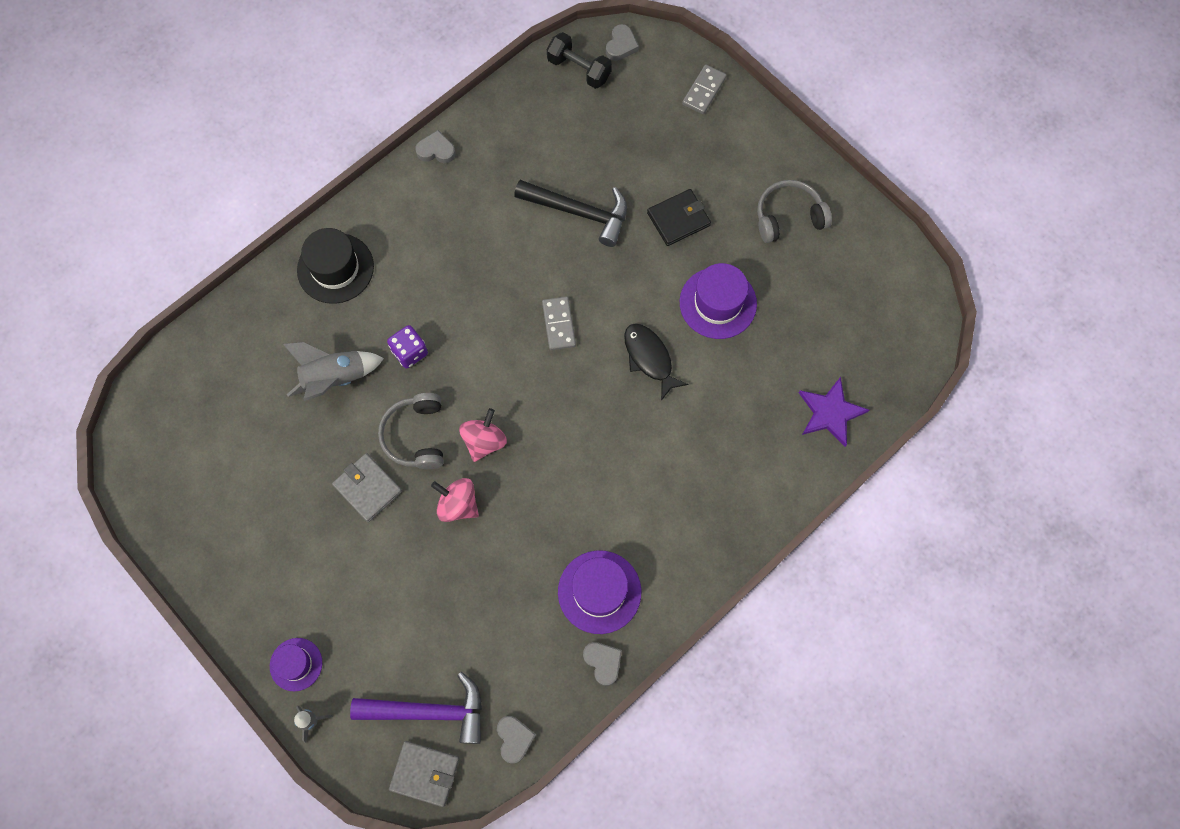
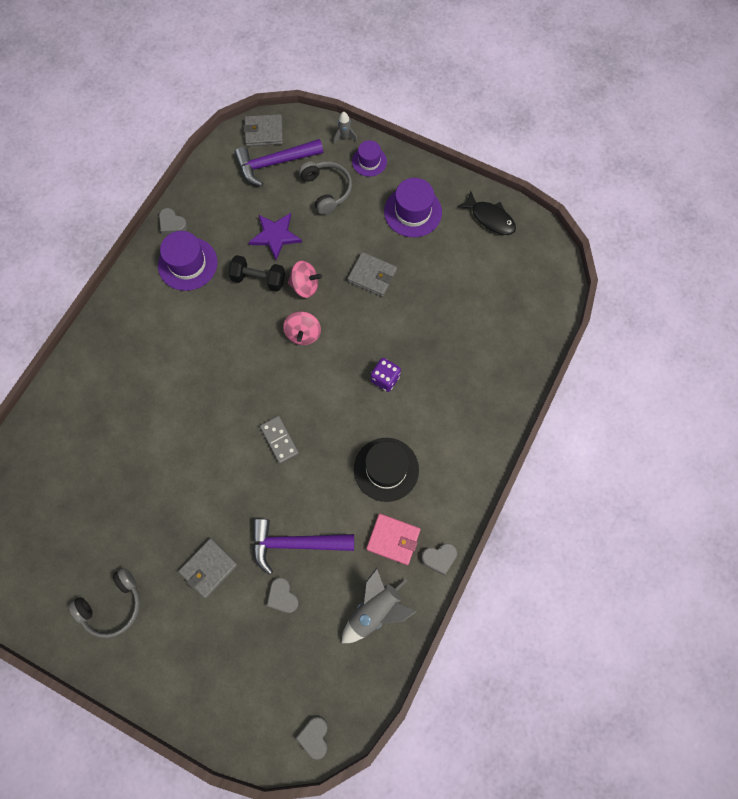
camera: 160 degrees right, 0 degrees up
grey rocket [283,342,384,401] -> grey rocket moved to [342,568,417,643]
black hat [297,228,374,304] -> black hat moved to [354,438,419,502]
grey headphones [378,393,443,469] -> grey headphones moved to [299,161,352,215]
grey heart [497,716,536,763] -> grey heart moved to [267,577,299,613]
black hammer [514,180,627,247] -> purple hammer [253,519,354,575]
black dumbbell [547,32,612,89] -> black dumbbell moved to [228,255,285,292]
black fish [624,323,689,401] -> black fish moved to [457,191,516,235]
black wallet [647,189,711,246] -> grey wallet [178,538,238,598]
purple hat [680,263,757,339] -> purple hat moved to [384,178,442,237]
grey domino [682,65,727,114] -> none
purple star [799,377,869,447] -> purple star moved to [249,213,302,260]
none -> pink wallet [366,514,421,565]

